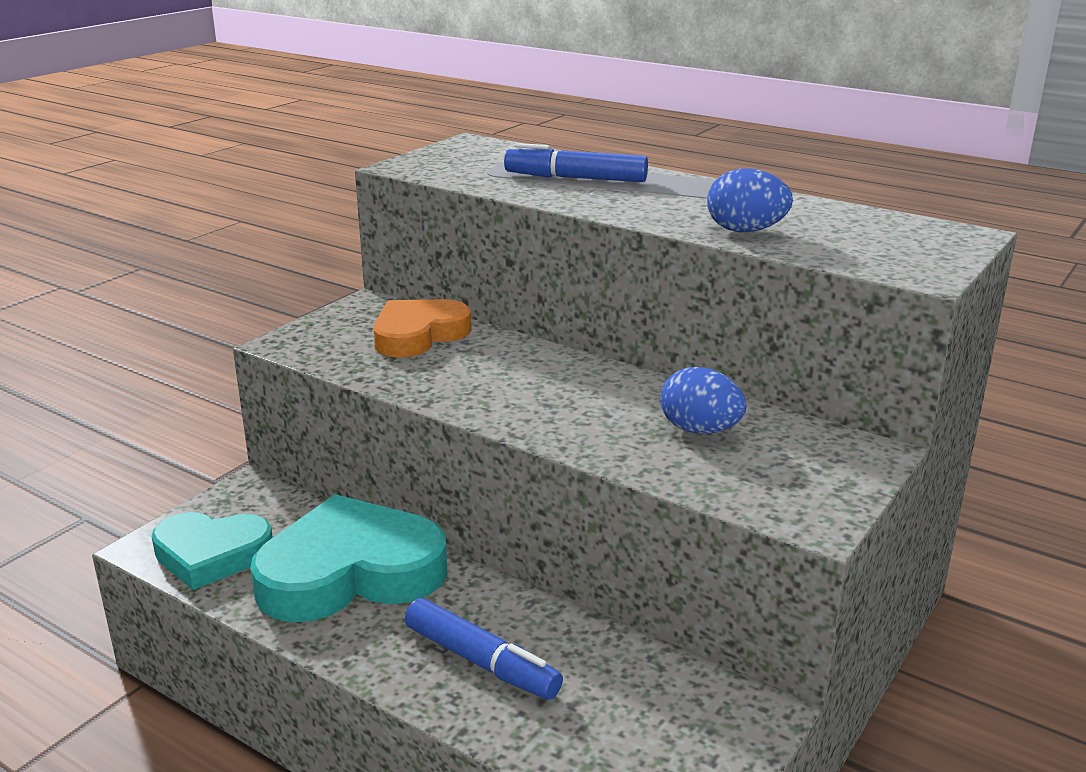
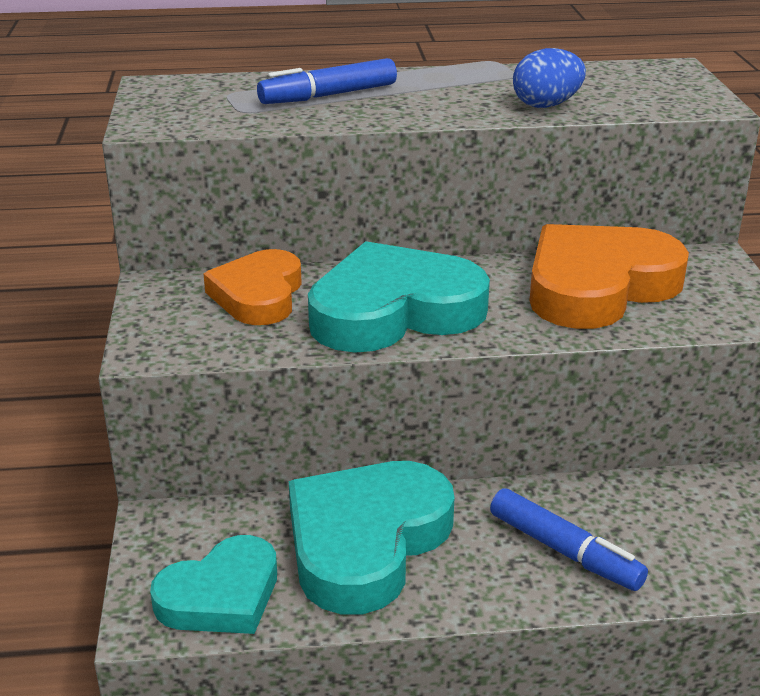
camera: 40 degrees left, 5 degrees up
blue marker [405,598,563,700] -> blue marker turned 45 degrees clockwise [490,488,648,591]
blue egg [660,367,747,433] -> orange heart [529,224,689,329]
none -> turquoise heart [308,241,490,353]

